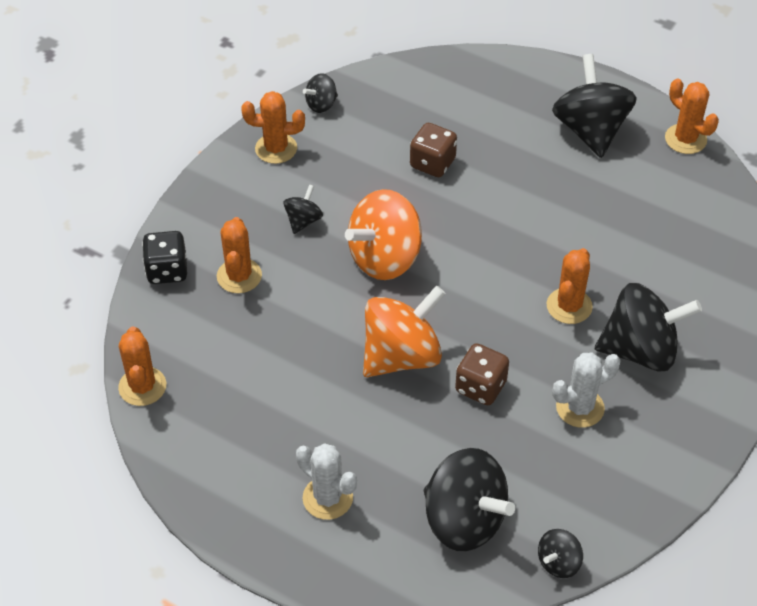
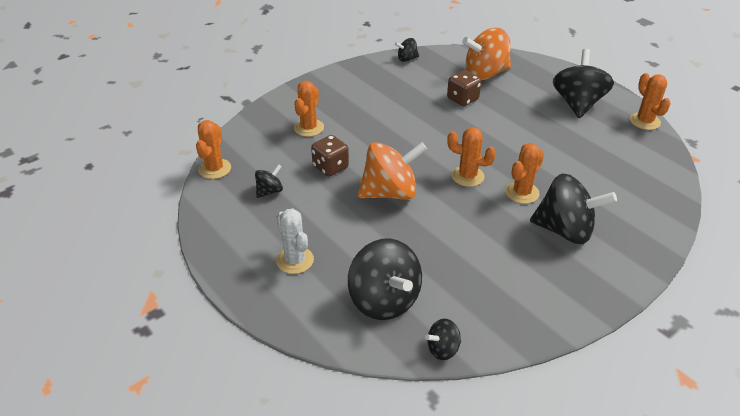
camera: 20 degrees right, 10 degrees down
black dice [142,231,187,284] -> none
orange cactus [241,91,305,164] -> orange cactus moved to [447,127,496,187]
black spinning top [284,184,323,234] -> black spinning top moved to [255,164,283,198]
orange spinning top [345,189,422,280] -> orange spinning top moved to [462,28,511,80]
brown dice [455,343,509,405] -> brown dice moved to [311,135,349,177]
white cactus [552,353,621,428] -> none

